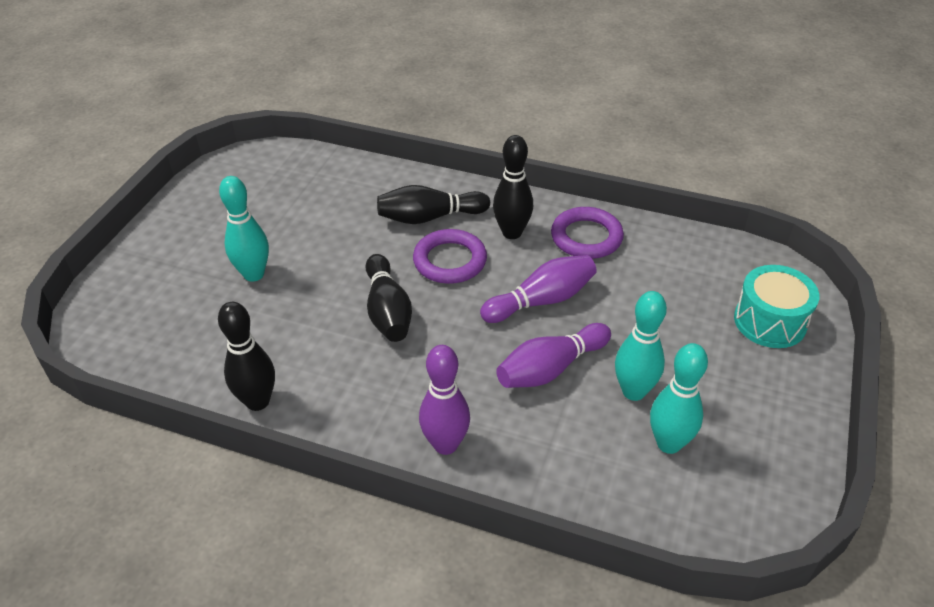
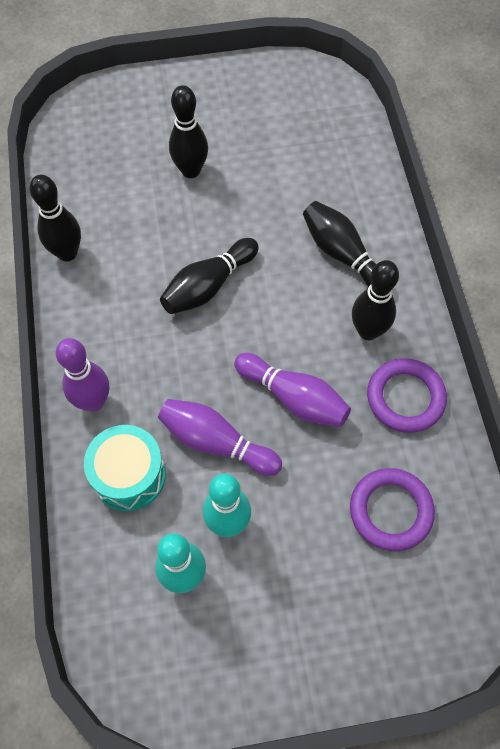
camera: 60 degrees right, 20 degrees up
turquoise bowling pin [219,176,269,282] -> black bowling pin [169,85,208,178]
purple ring [413,229,487,284] -> purple ring moved to [350,468,435,551]
turquoise drum [734,265,819,348] -> turquoise drum moved to [84,425,166,511]

